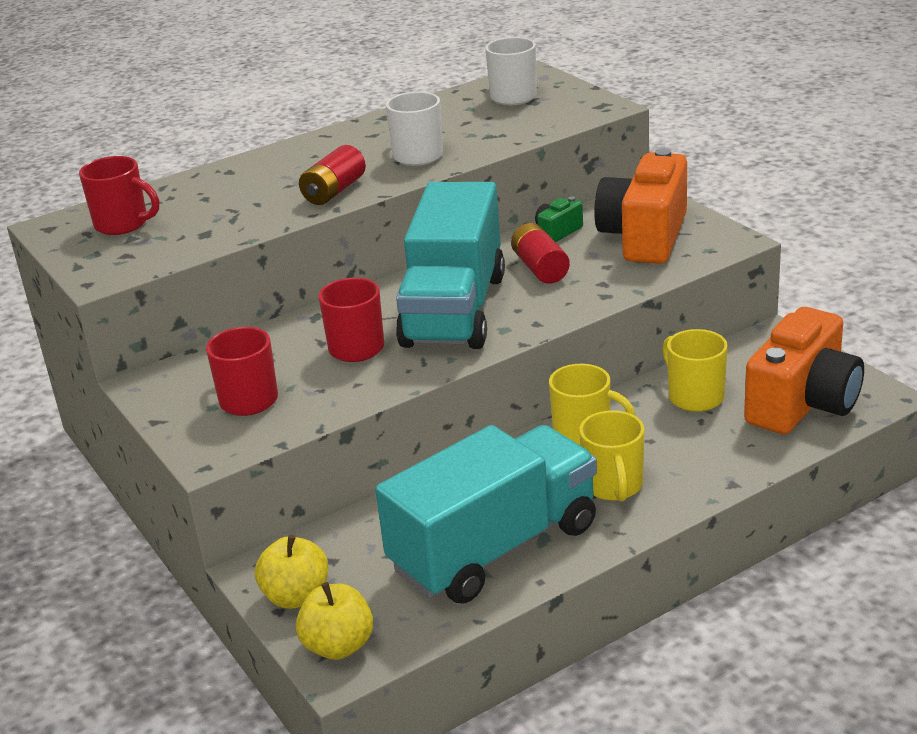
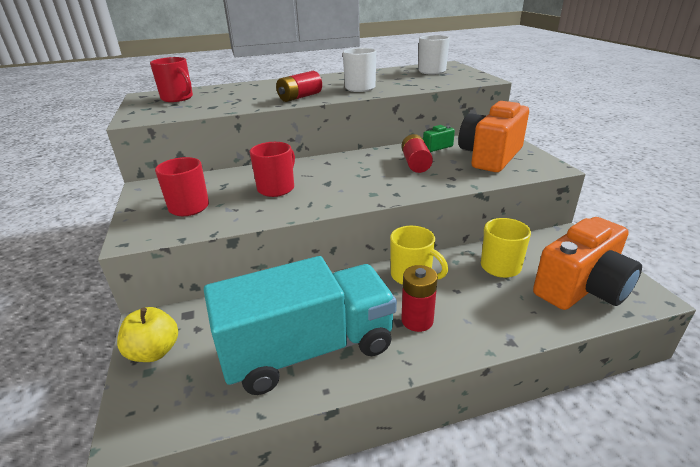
camera: 15 degrees right, 0 degrees up
yellow apple [296,582,373,660] -> none
turquoise truck [396,182,505,349] -> none
yellow mug [579,410,645,502] -> red battery [401,265,438,332]

